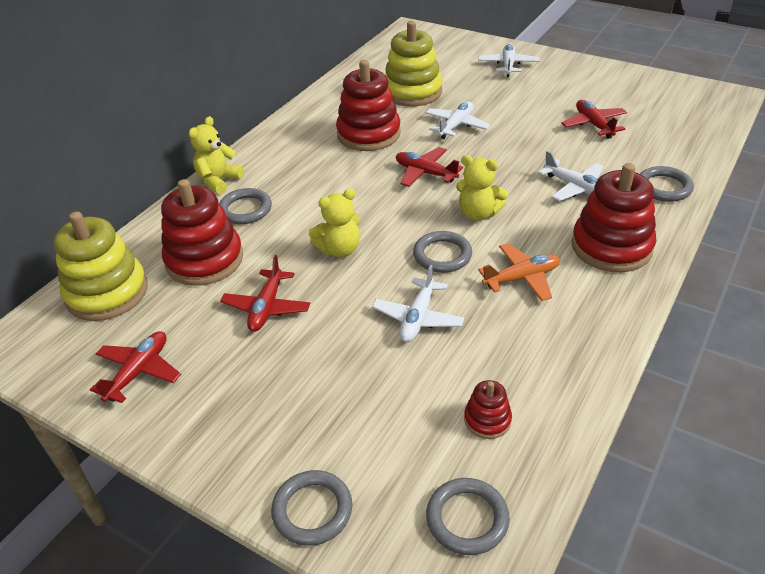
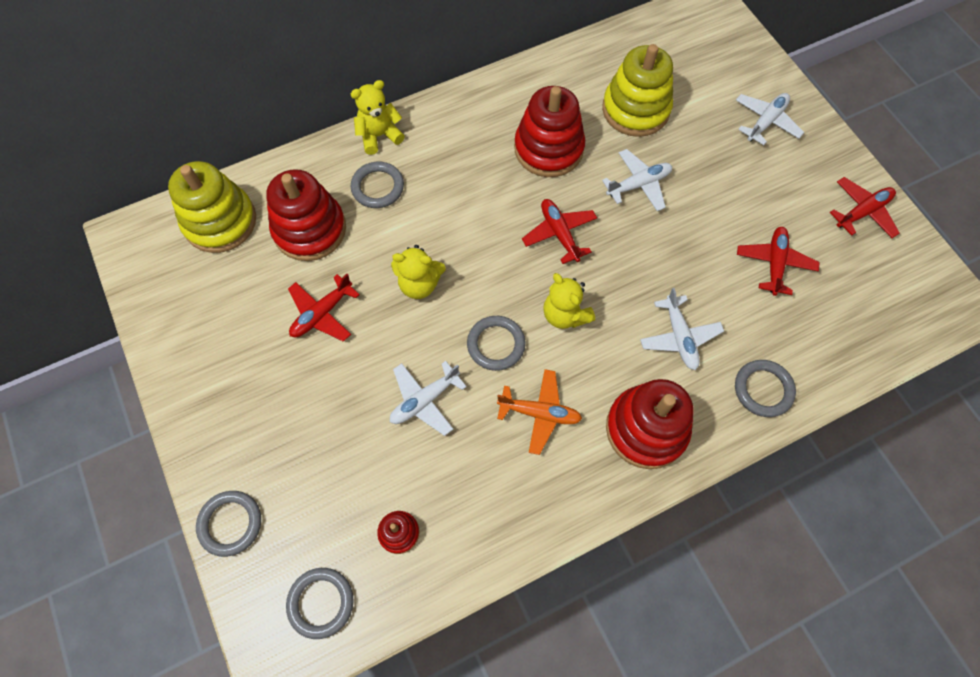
camera: 30 degrees right, 25 degrees up
red plane [90,331,181,403] -> red plane moved to [830,177,900,238]

